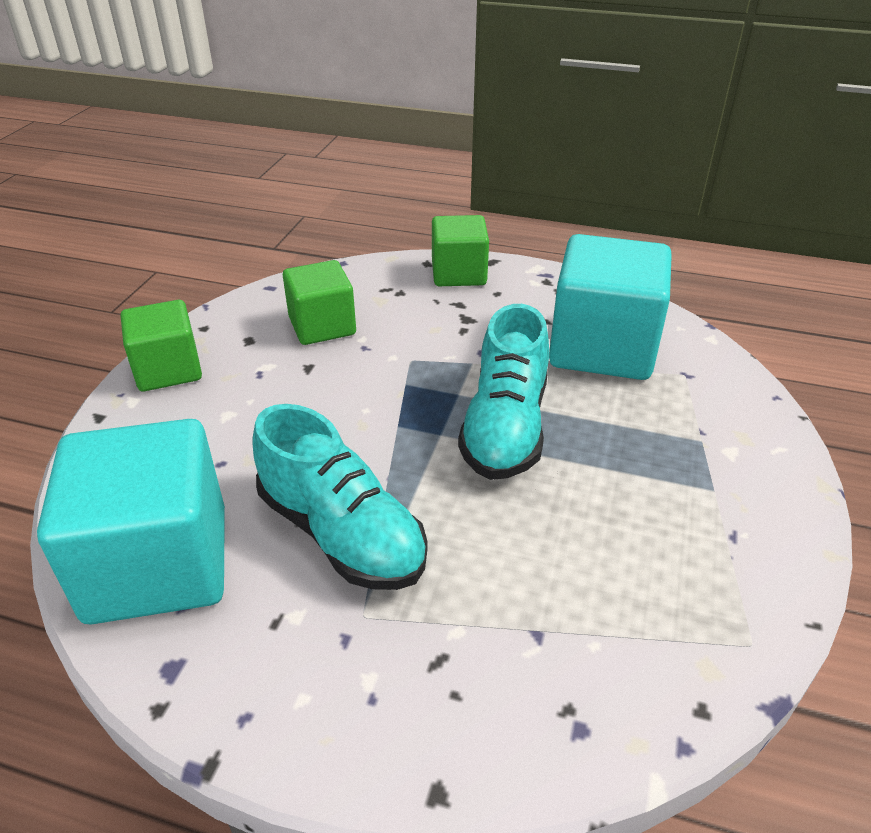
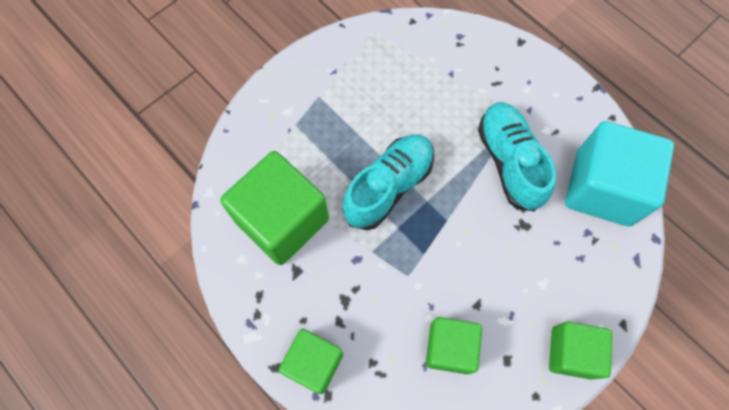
camera: 150 degrees left, 30 degrees up
turquoise cube [549,234,672,380] -> green cube [220,151,329,265]

